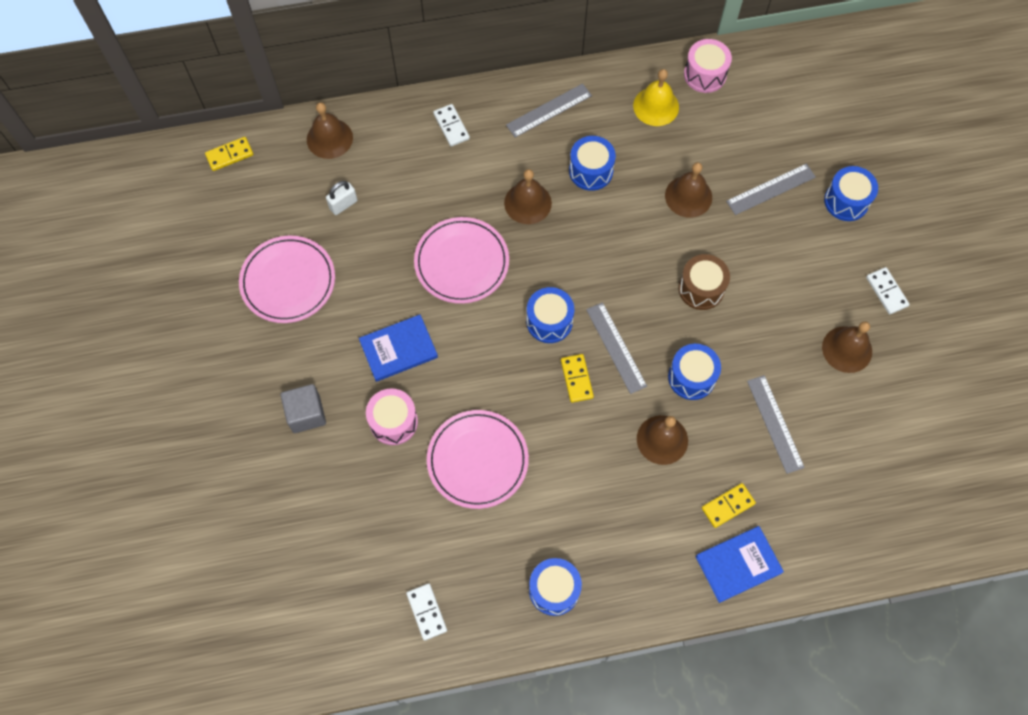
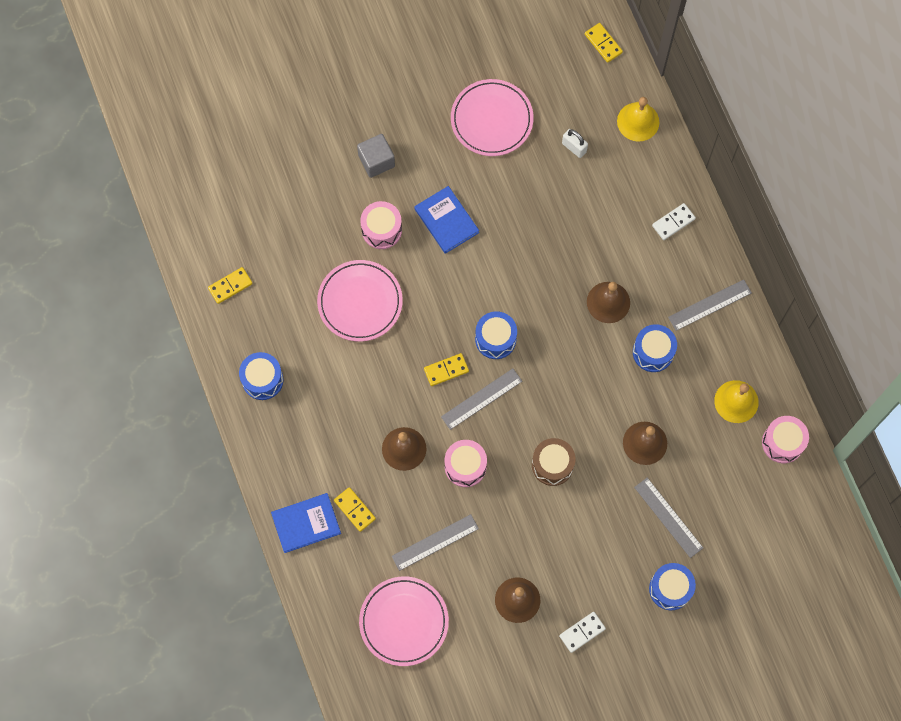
camera: 80 degrees right, 5 degrees up
brown bell [307,102,353,159] -> yellow bell [617,97,659,142]
white domino [406,583,447,641] -> yellow domino [208,267,253,304]
pink plate [414,217,509,304] -> pink plate moved to [359,576,449,666]
grey ruler [506,83,592,137] -> grey ruler turned 75 degrees counterclockwise [668,279,752,331]
blue drum [668,344,721,400] -> pink drum [445,440,487,487]
blue book [696,526,784,603] -> blue book turned 75 degrees counterclockwise [271,493,341,553]

